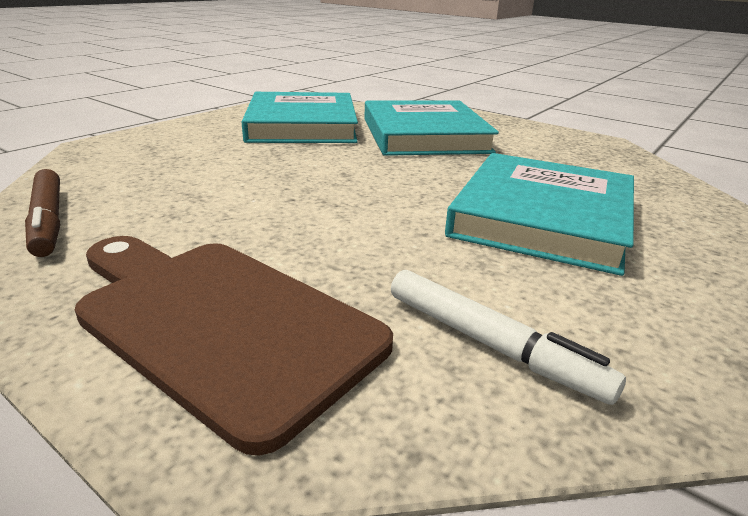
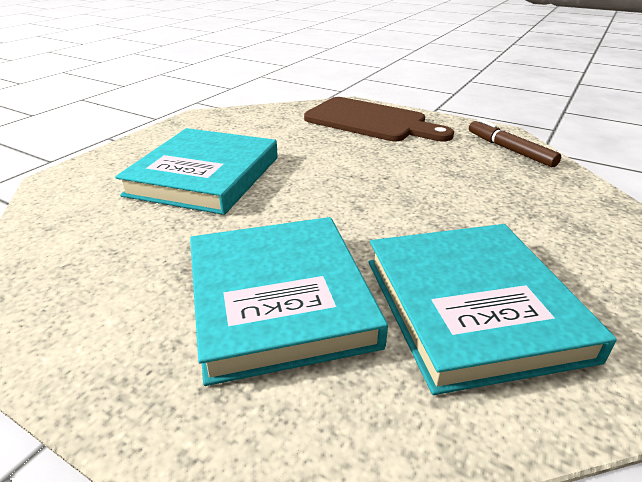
camera: 175 degrees right, 5 degrees up
white marker [391,270,626,405] -> none

